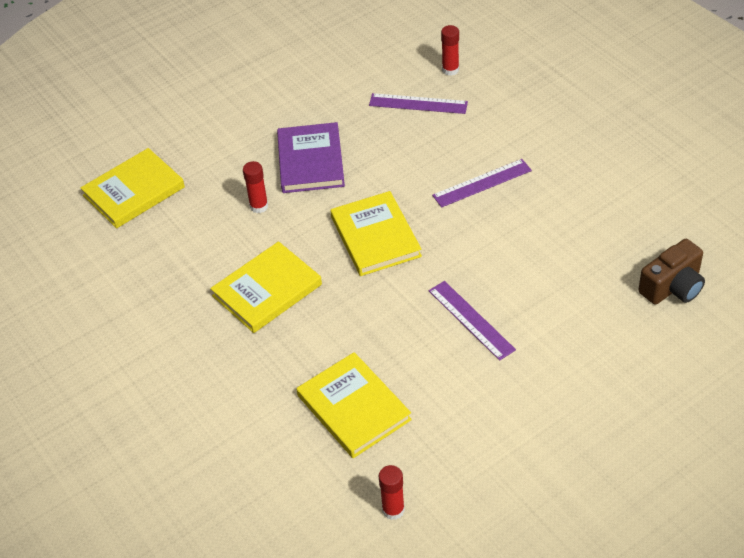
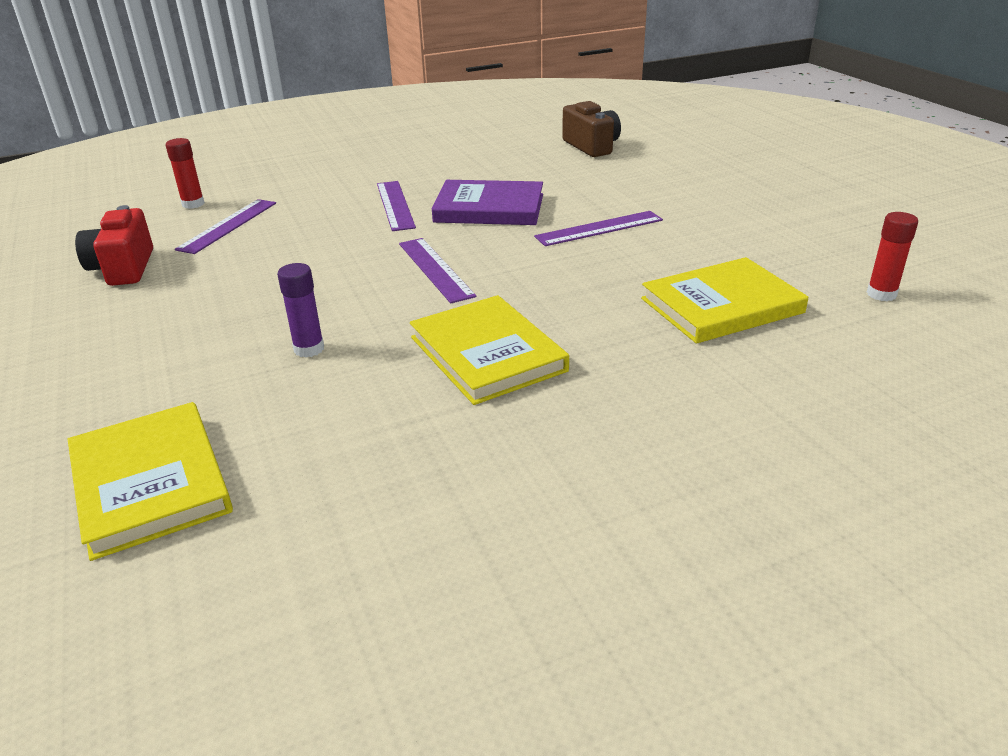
camera: 80 degrees left, 15 degrees down
red glue stick [243,161,268,213] -> purple glue stick [277,263,324,358]
purple book [277,122,345,193] -> purple book moved to [432,180,543,225]
yellow book [330,191,422,276] -> purple ruler [399,238,476,303]
none -> red camera [75,205,153,286]

